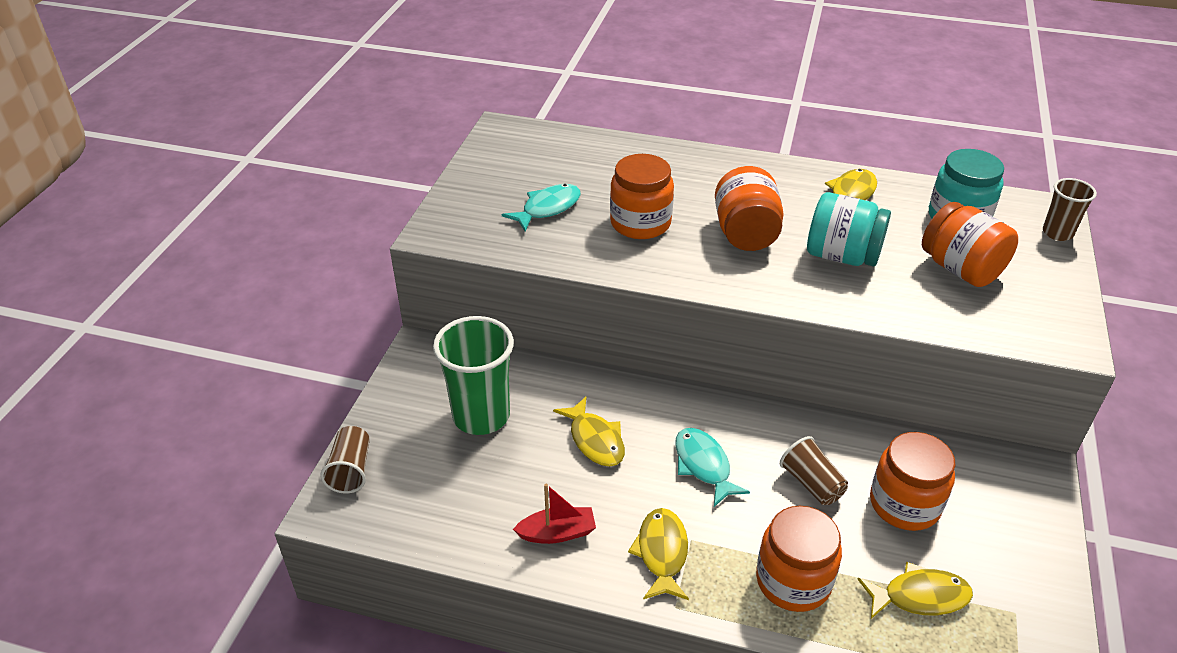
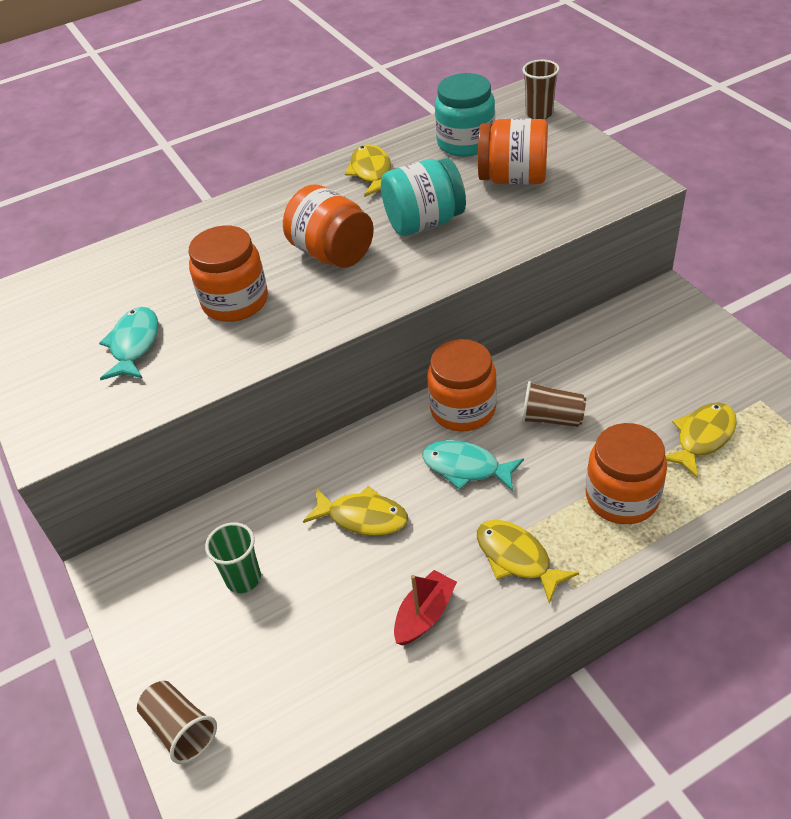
camera: 40 degrees left, 5 degrees up
green cup [433,316,514,435] -> green cup [205,522,261,593], size x0.55
orange jar [870,432,956,531] -> orange jar moved to [427,339,497,432]

